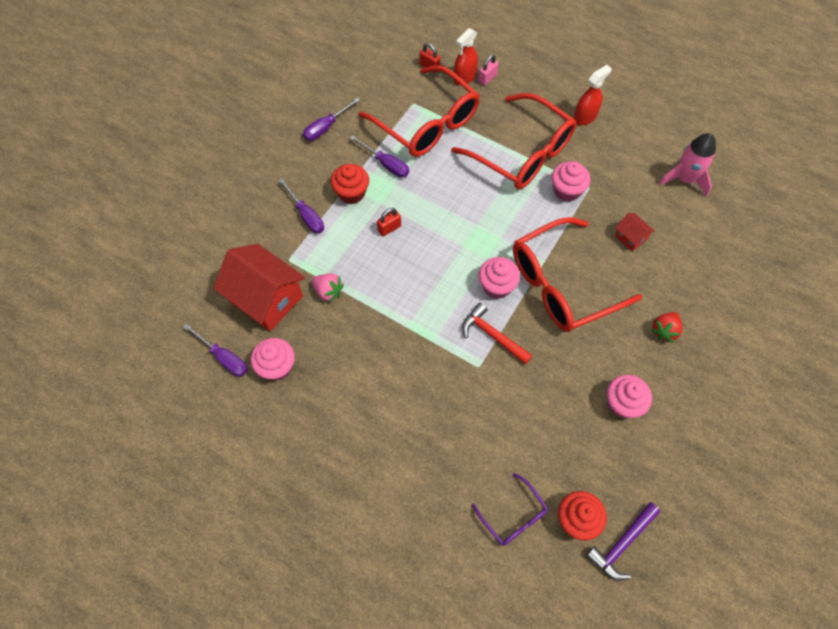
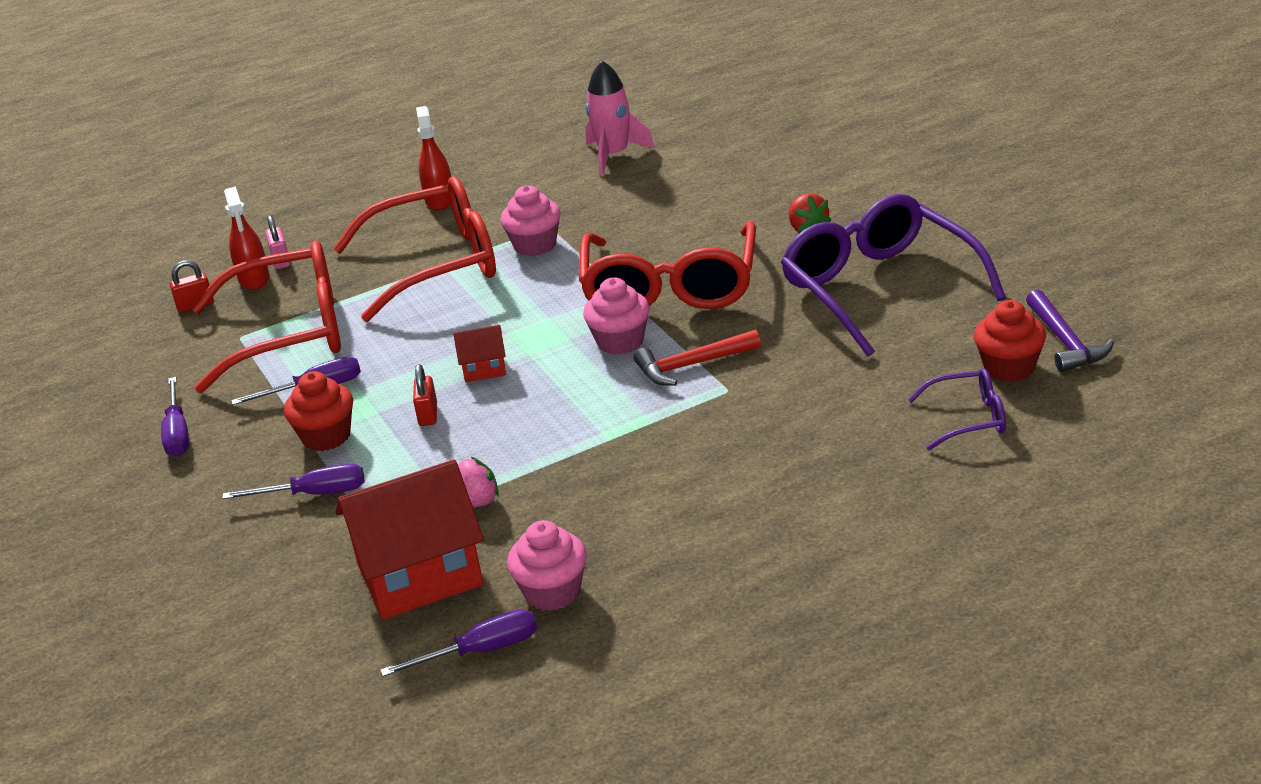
camera: 55 degrees left, 30 degrees down
pink cupcake [607,375,652,418] -> purple glasses [781,194,1006,356]
red house [615,213,655,251] -> red house moved to [453,325,506,382]

